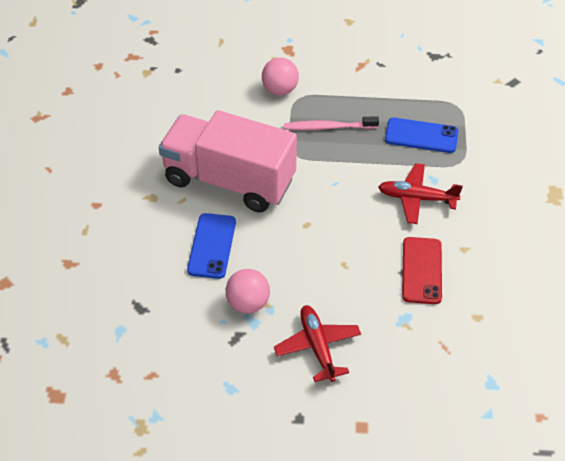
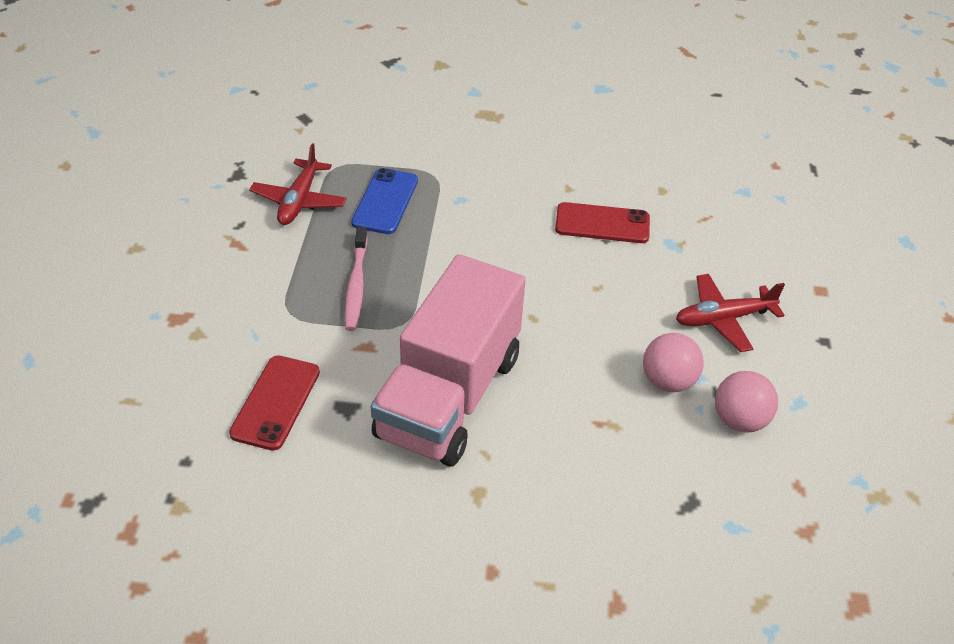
camera: 90 degrees left, 5 degrees down
blue phone [187,213,236,279] -> none
pink ball [262,58,299,95] -> pink ball moved to [715,371,778,432]
red plane [378,163,463,224] -> red plane moved to [249,143,347,225]
none -> red phone [229,355,320,451]

